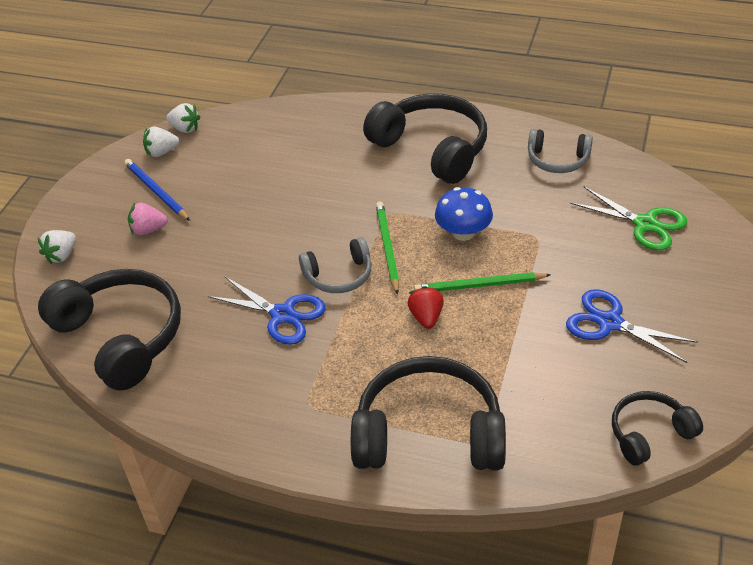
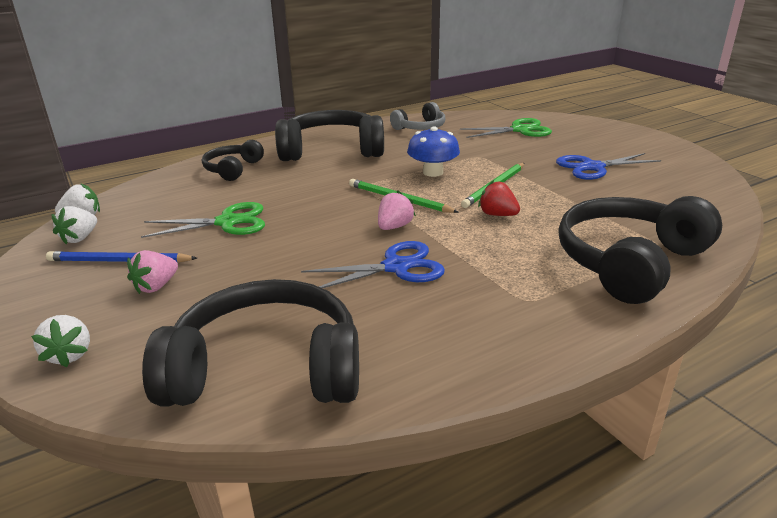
camera: 50 degrees left, 15 degrees down
grey headphones [299,237,372,293] -> pink strawberry [378,191,416,230]
black headphones [612,391,703,466] -> black headphones moved to [202,140,264,181]
none -> green scissors [141,202,265,238]

